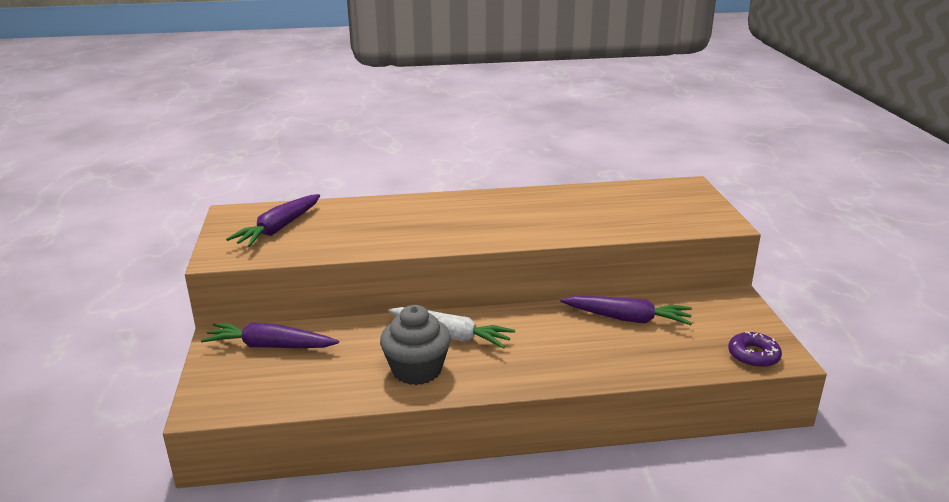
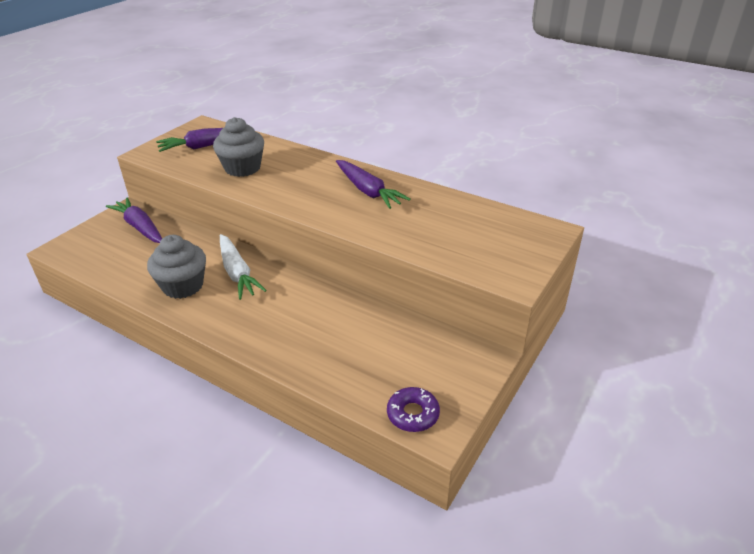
camera: 40 degrees right, 10 degrees up
purple carrot [560,296,692,325] -> purple carrot moved to [336,160,411,209]
none -> grey cupcake [213,117,264,177]

